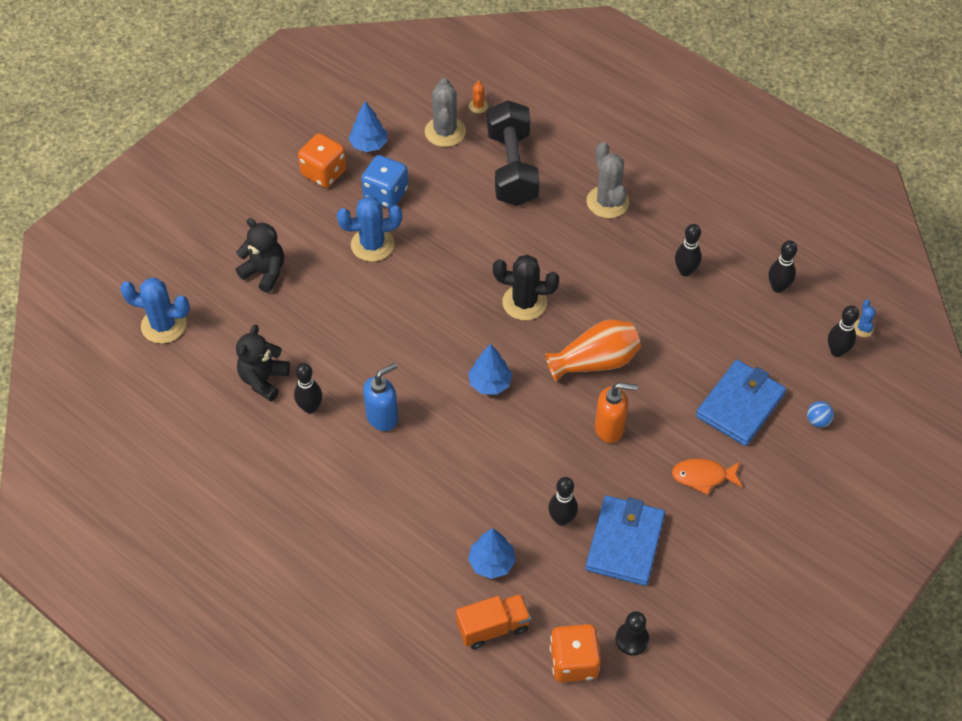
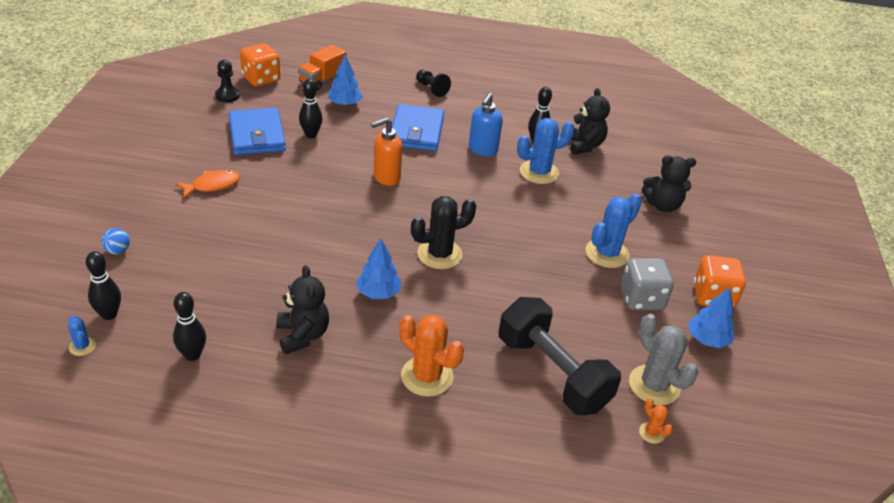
camera: 145 degrees right, 15 degrees down
blue cactus [120,278,190,344] -> blue cactus moved to [517,118,575,184]
blue dice [361,155,408,209] -> grey dice [621,258,674,310]
blue tree [468,344,512,395] -> blue tree moved to [356,238,401,299]
orange vase [545,319,641,381] -> none
grey cactus [586,142,629,218] -> orange cactus [399,314,464,397]
orange soap dispenser [595,383,638,443] -> orange soap dispenser moved to [371,117,402,186]
black bowling pin [675,224,702,276] -> black teddy bear [276,265,329,354]
blue wallet [696,360,786,446] -> blue wallet moved to [392,104,444,151]
none -> black pawn [416,70,451,97]

